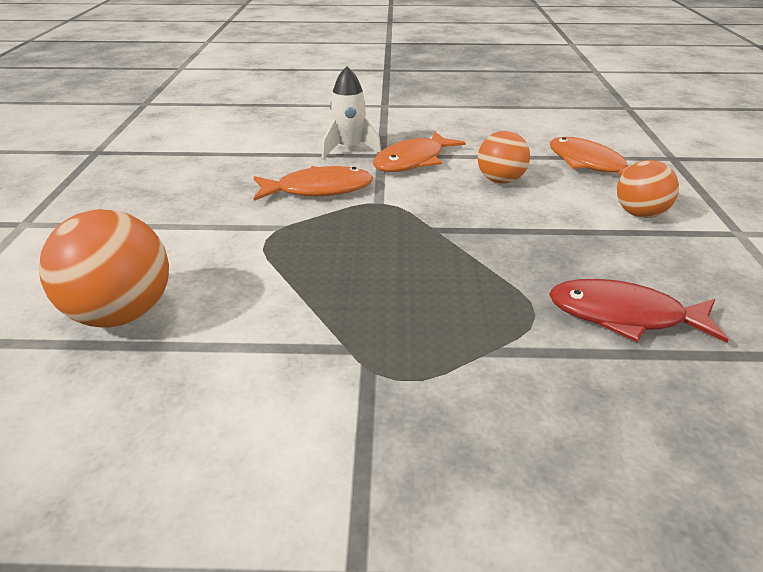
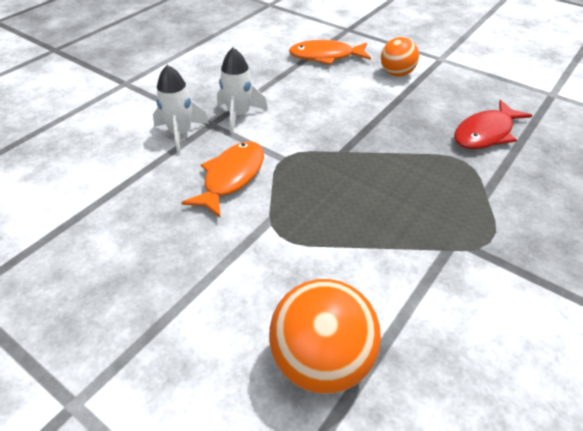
camera: 55 degrees left, 10 degrees up
orange fish [373,131,465,172] -> white rocket [217,48,268,133]
orange ball [478,131,530,184] -> none

